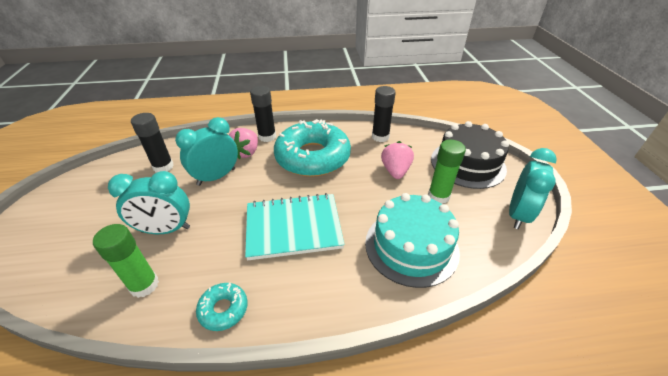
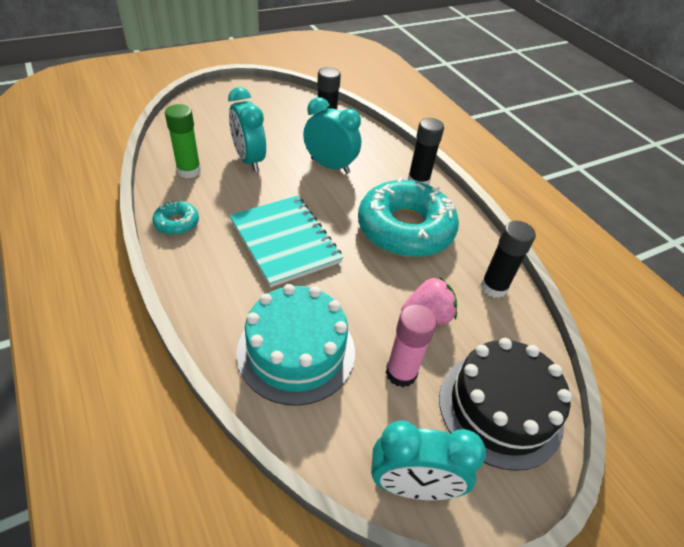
camera: 65 degrees right, 5 degrees up
pink strawberry [229,128,258,159] -> none
green glue stick [428,140,466,204] -> pink glue stick [386,304,437,387]

